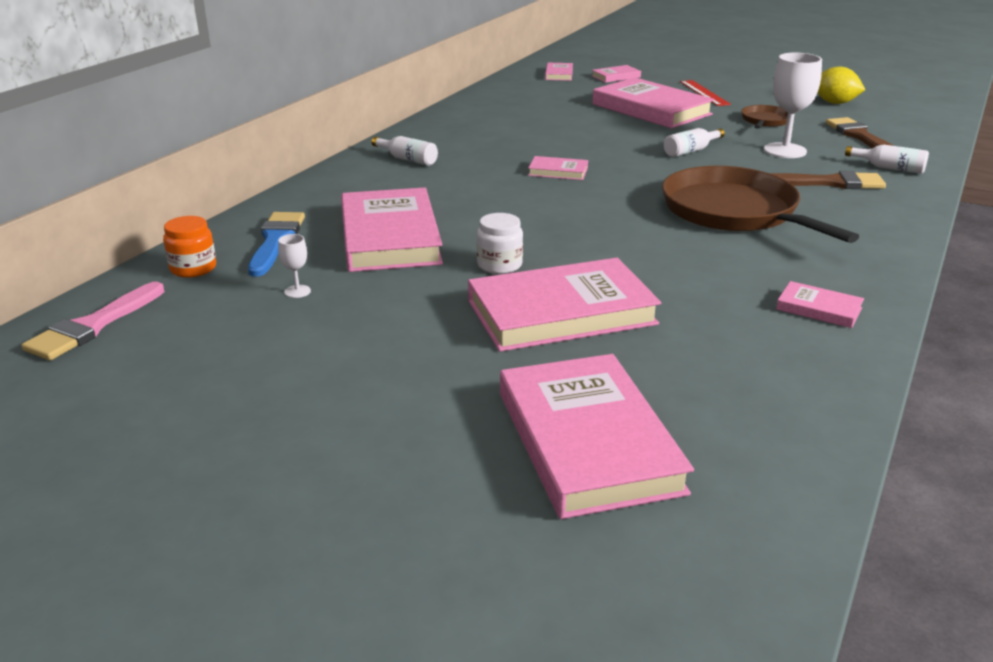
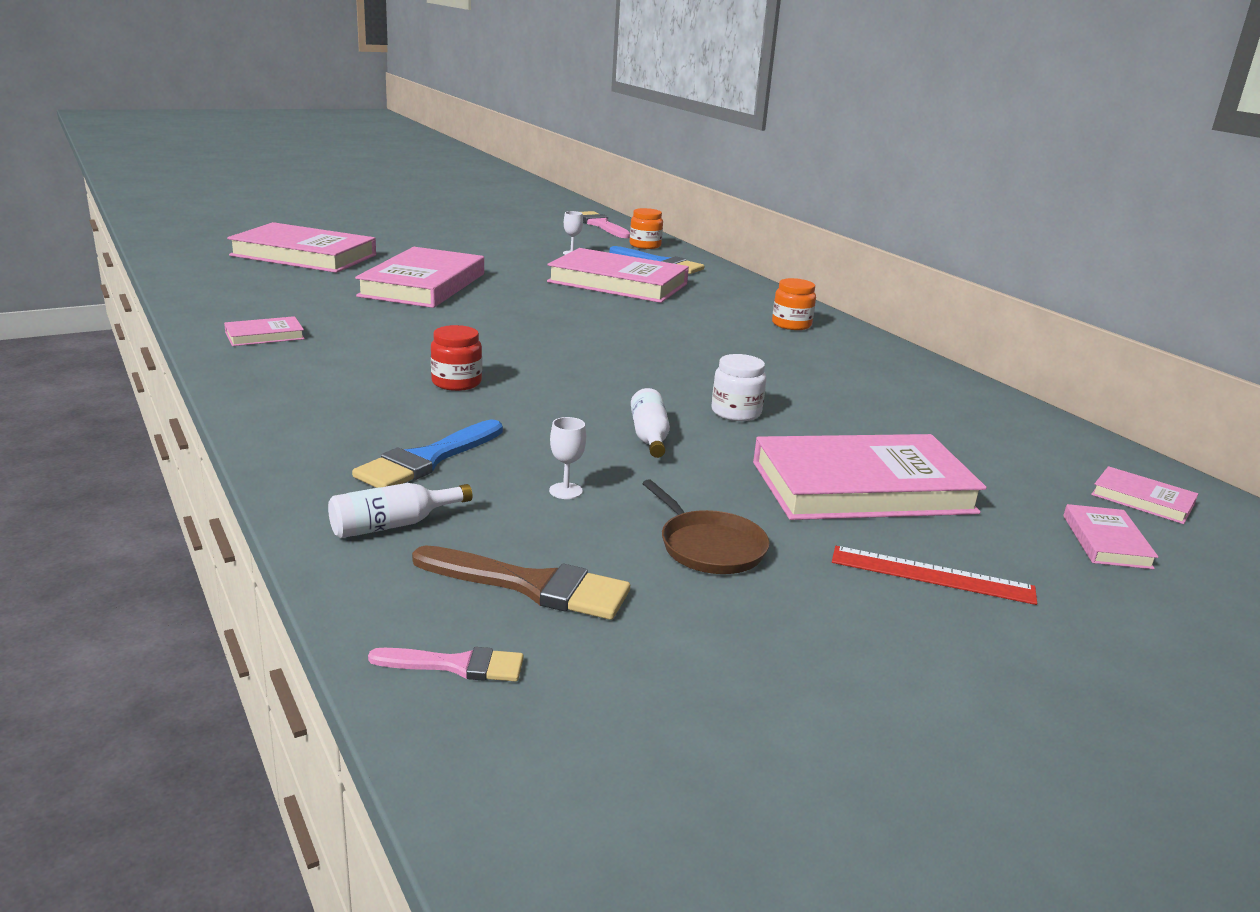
camera: 120 degrees right, 5 degrees down
white bottle [371,136,438,166] -> orange jar [772,278,816,330]
white jar [477,213,523,274] -> white jar moved to [711,354,766,421]
pink book [528,156,588,180] -> none
brown pan [662,166,859,243] -> red jar [431,325,482,391]
white goblet [764,53,822,158] -> white goblet [549,417,586,499], size x0.45
brown brush [770,170,886,189] -> blue brush [352,420,503,488]
yellow lemon [818,67,865,104] -> none
none -> pink brush [368,647,524,682]

